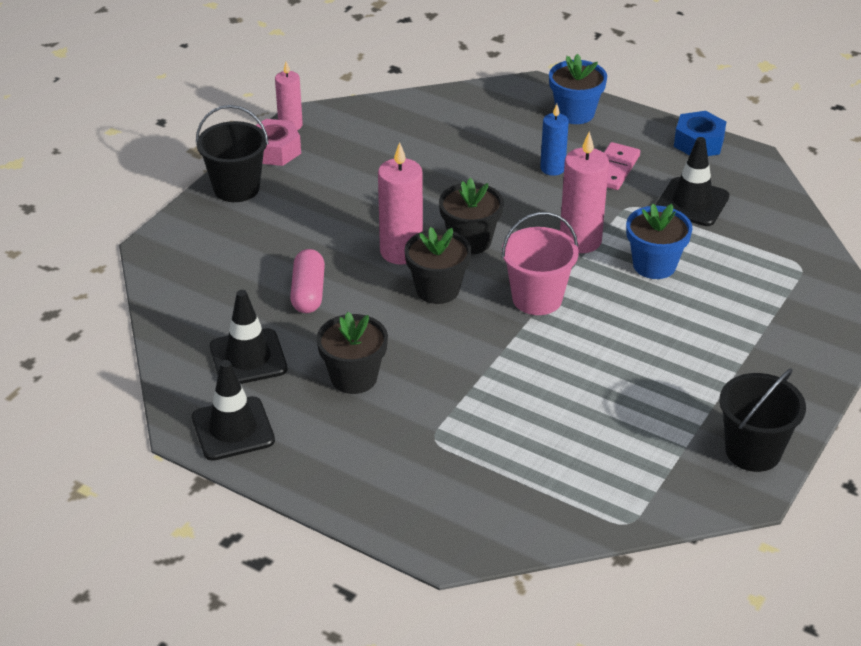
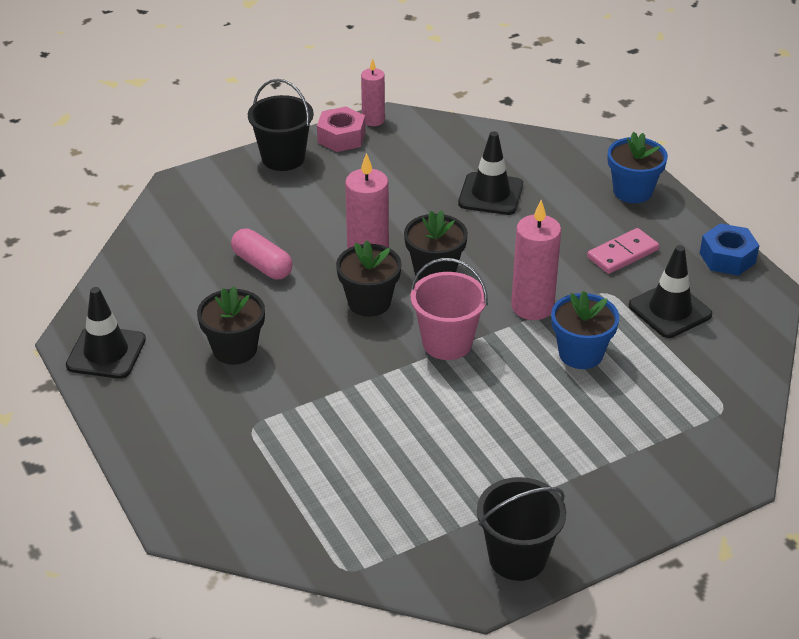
camera: 30 degrees right, 0 degrees up
black traffic cone [210,290,288,384] -> black traffic cone moved to [458,131,523,215]
pink capsule [290,249,325,313] -> pink capsule turned 75 degrees counterclockwise [231,229,293,279]
blue candle [540,104,569,176] -> none

